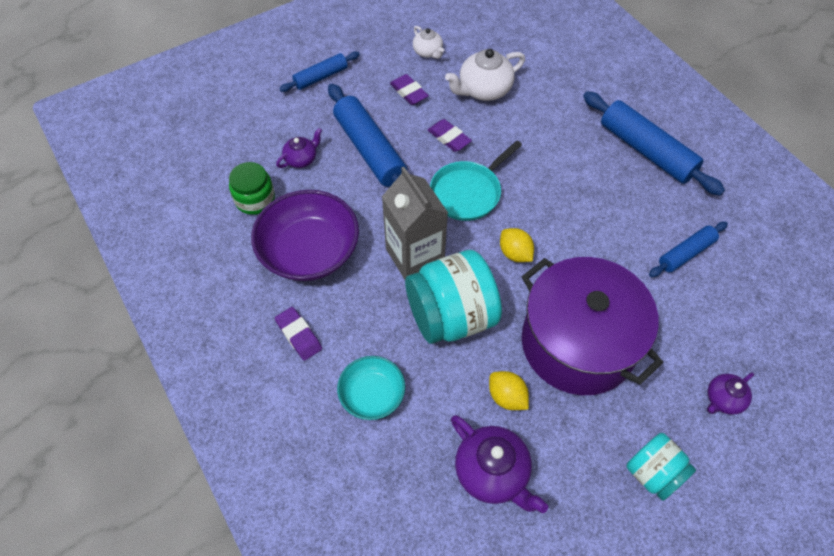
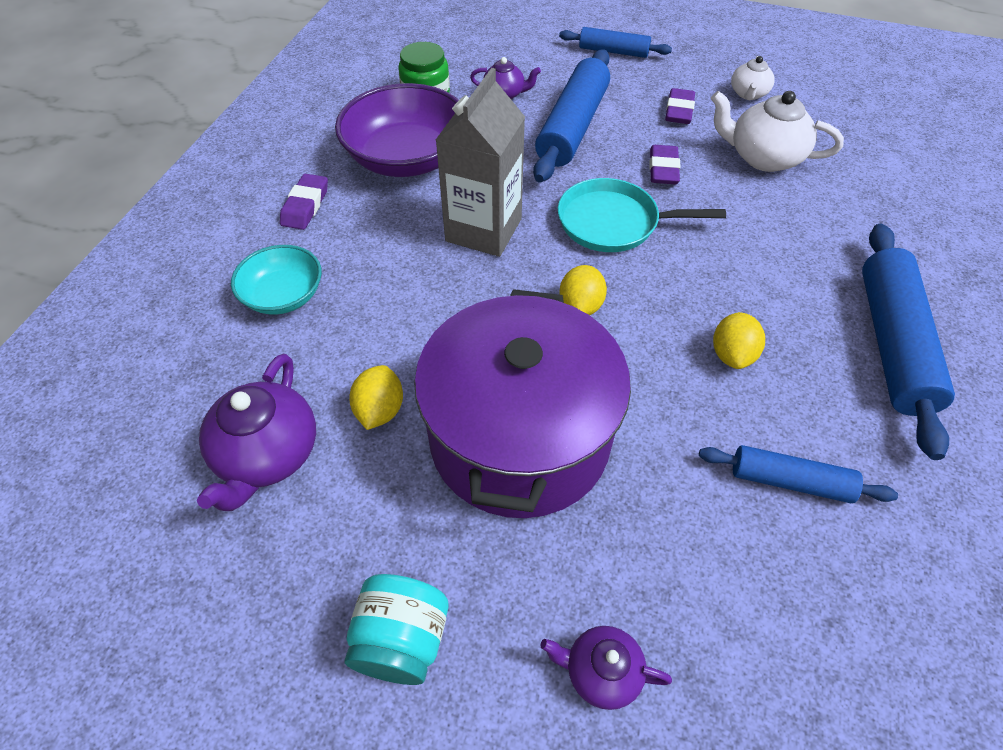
camera: 50 degrees right, 5 degrees down
turquoise jar [405,250,502,344] -> none
none -> yellow lemon [713,312,765,369]

